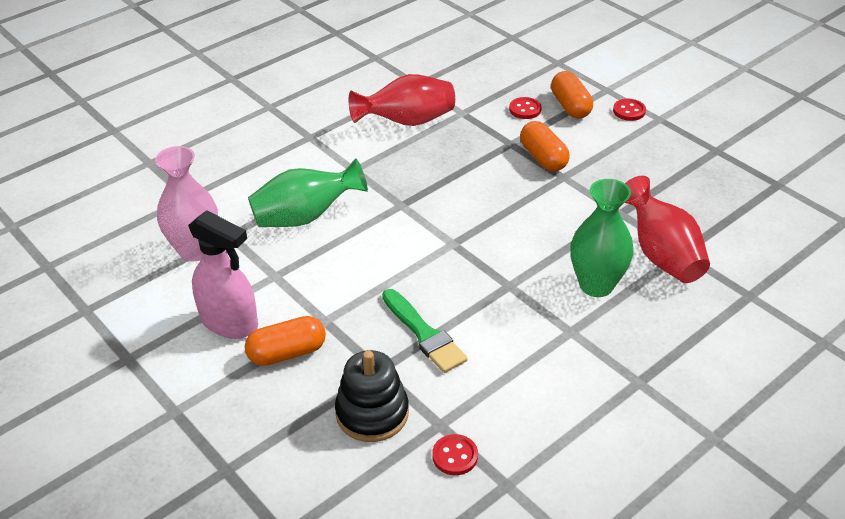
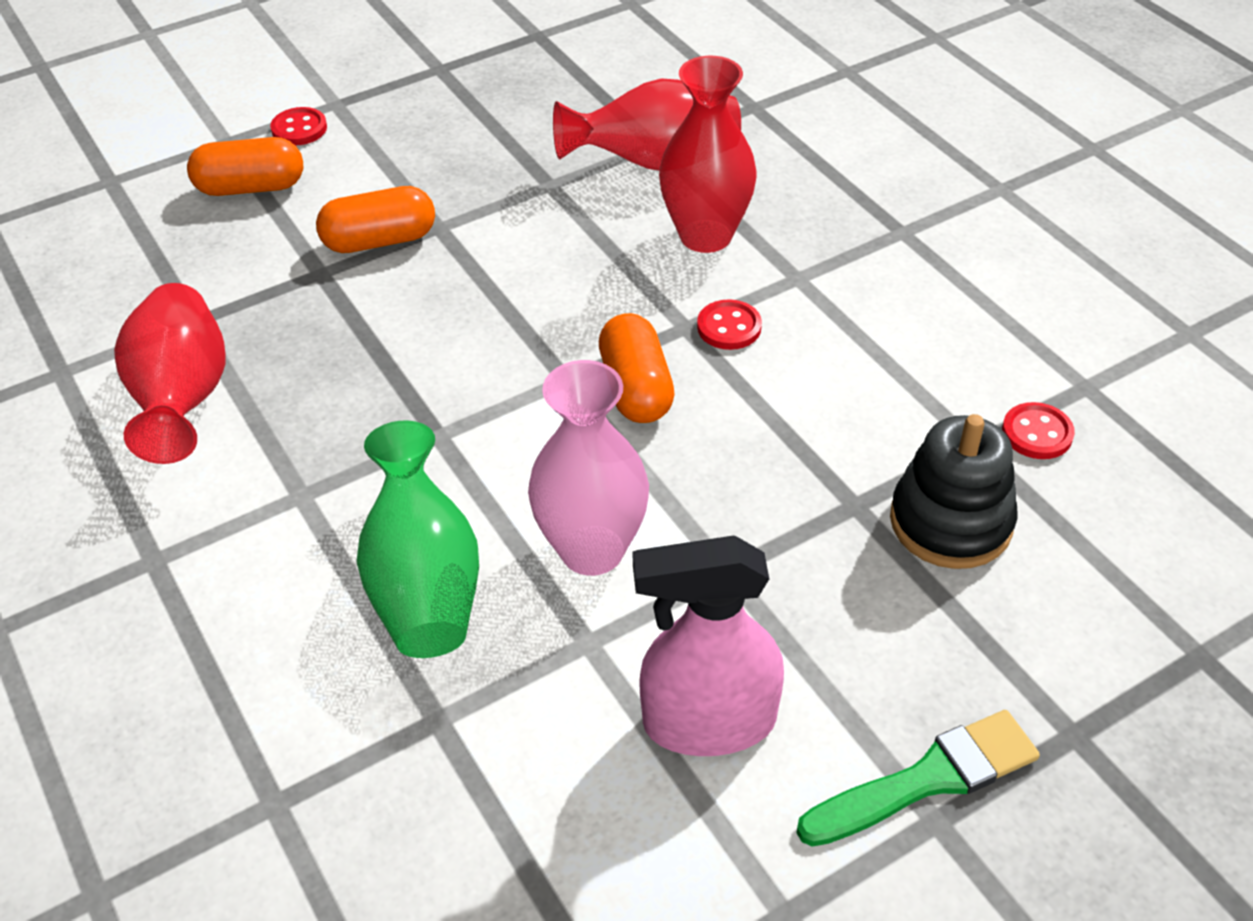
camera: 80 degrees left, 5 degrees up
pink vase [155,146,218,261] -> pink vase moved to [528,360,649,576]
pink spray bottle [188,211,258,339] -> pink spray bottle turned 135 degrees counterclockwise [632,536,784,756]
orange capsule [245,316,326,366] -> orange capsule moved to [599,313,675,423]
green brush [382,289,468,373] -> green brush moved to [797,710,1040,847]
red button [509,97,542,119] -> red button moved to [697,299,762,350]
green vase [570,179,634,297] -> red vase [659,56,756,253]

